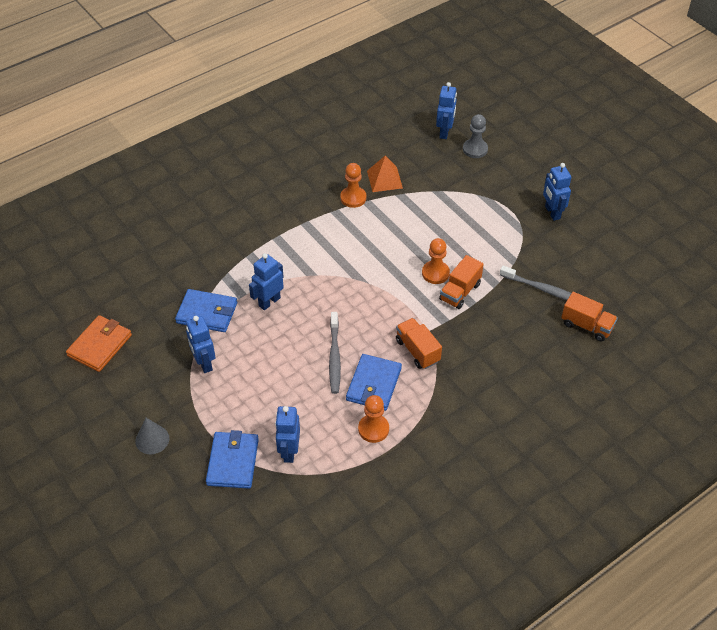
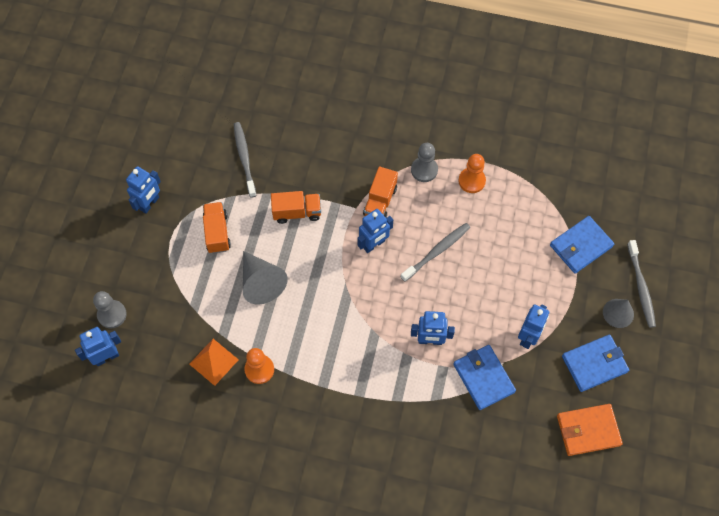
camera: 130 degrees left, 15 degrees up
blue robot [275,406,300,463] -> blue robot moved to [358,209,393,253]
blue wallet [346,354,402,411] -> blue wallet moved to [562,335,629,392]
orange pawn [422,238,450,284] -> none
orange truck [561,292,618,342] -> orange truck moved to [203,202,231,254]
none -> grey cone [243,251,288,305]
none -> grey pawn [411,143,438,182]
none -> grey toothbrush [627,240,656,328]

